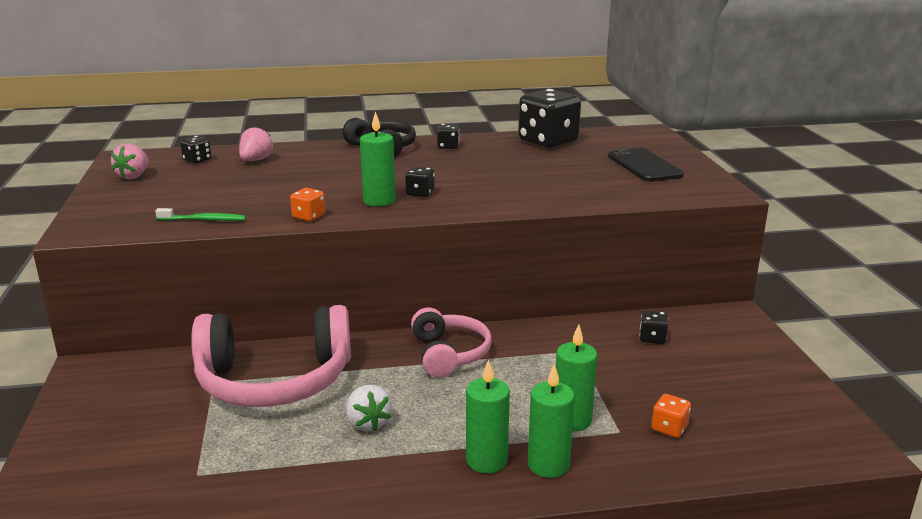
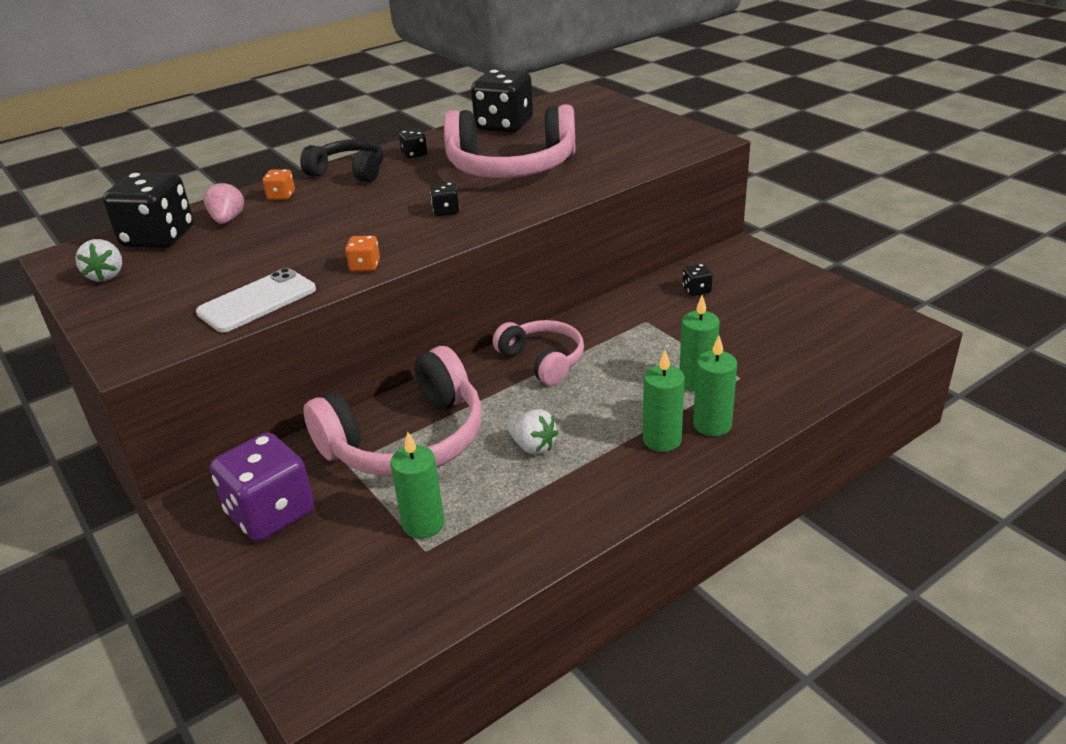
camera: 25 degrees left, 10 degrees up
pink strawberry [111,144,149,179] -> white strawberry [75,239,122,282]
green toothbrush [155,208,246,221] -> white phone [196,268,316,333]
black dice [180,136,211,164] -> black dice [103,172,193,248], size x2.27
green candle [360,111,396,207] -> green candle moved to [390,432,445,539]
black phone [608,148,684,182] -> none
orange dice [652,394,691,438] -> orange dice moved to [263,169,295,200]
none -> purple dice [210,432,314,542]
none -> pink headphones [444,104,575,178]

